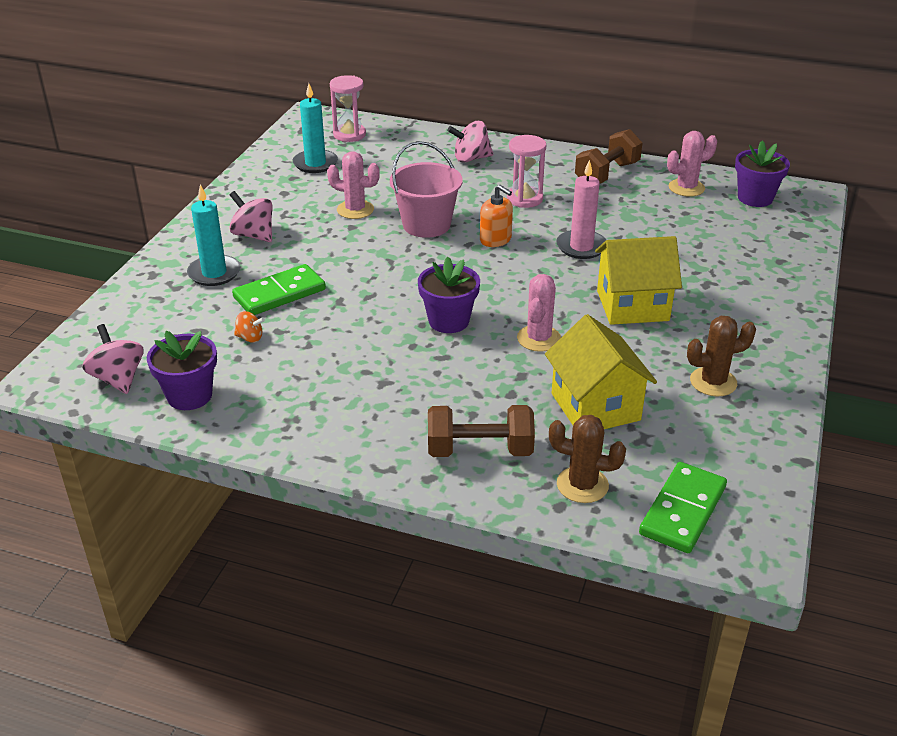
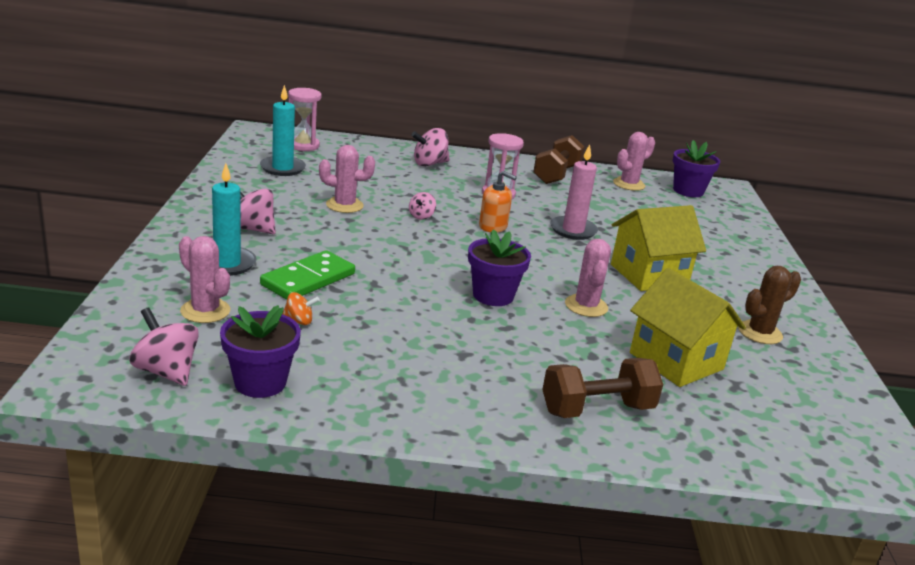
camera: 20 degrees left, 10 degrees down
pink bucket [390,141,463,238] -> pink spinning top [409,192,436,220]
brown cactus [549,415,626,503] -> none
green domino [639,462,727,553] -> none
none -> pink cactus [179,236,230,323]

